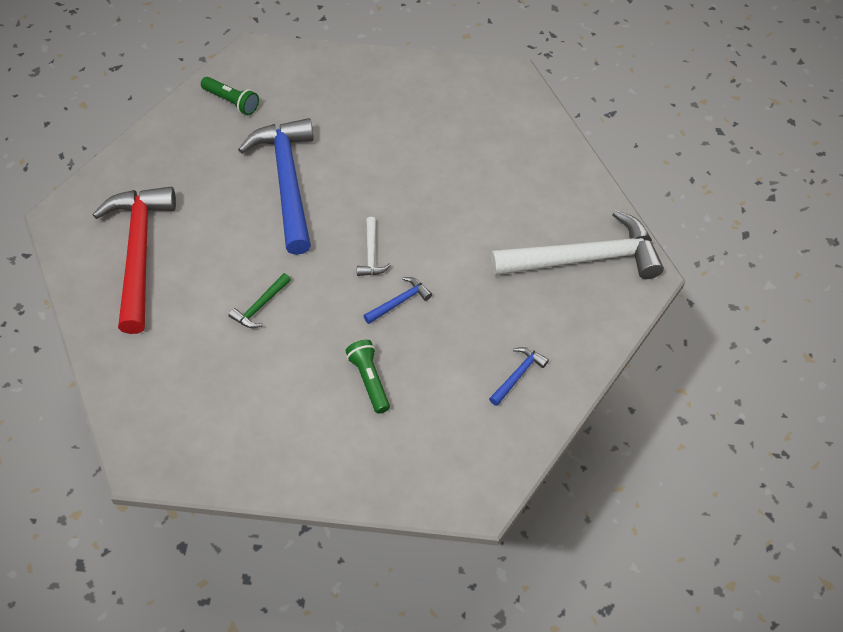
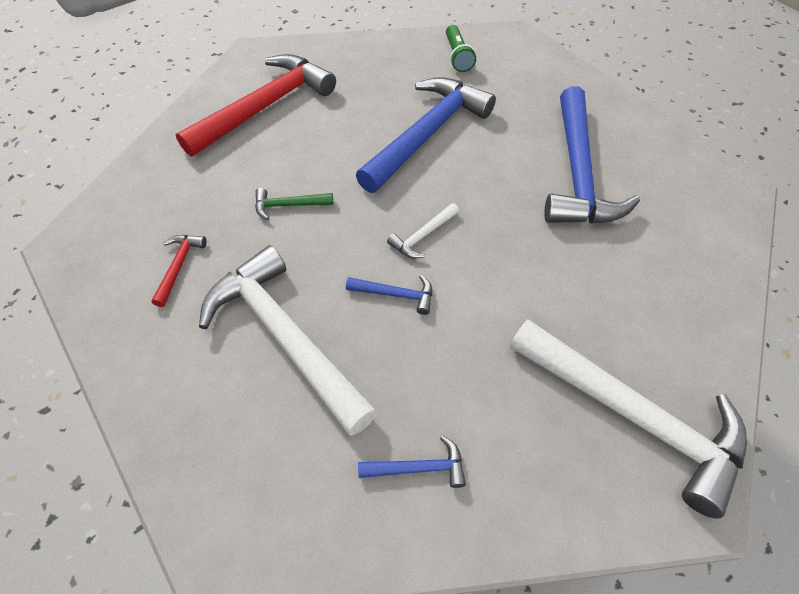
camera: 50 degrees right, 0 degrees up
green flashlight [346,340,390,414] -> white hammer [199,245,378,436]
none -> red hammer [151,235,207,307]
none -> blue hammer [544,86,640,224]

